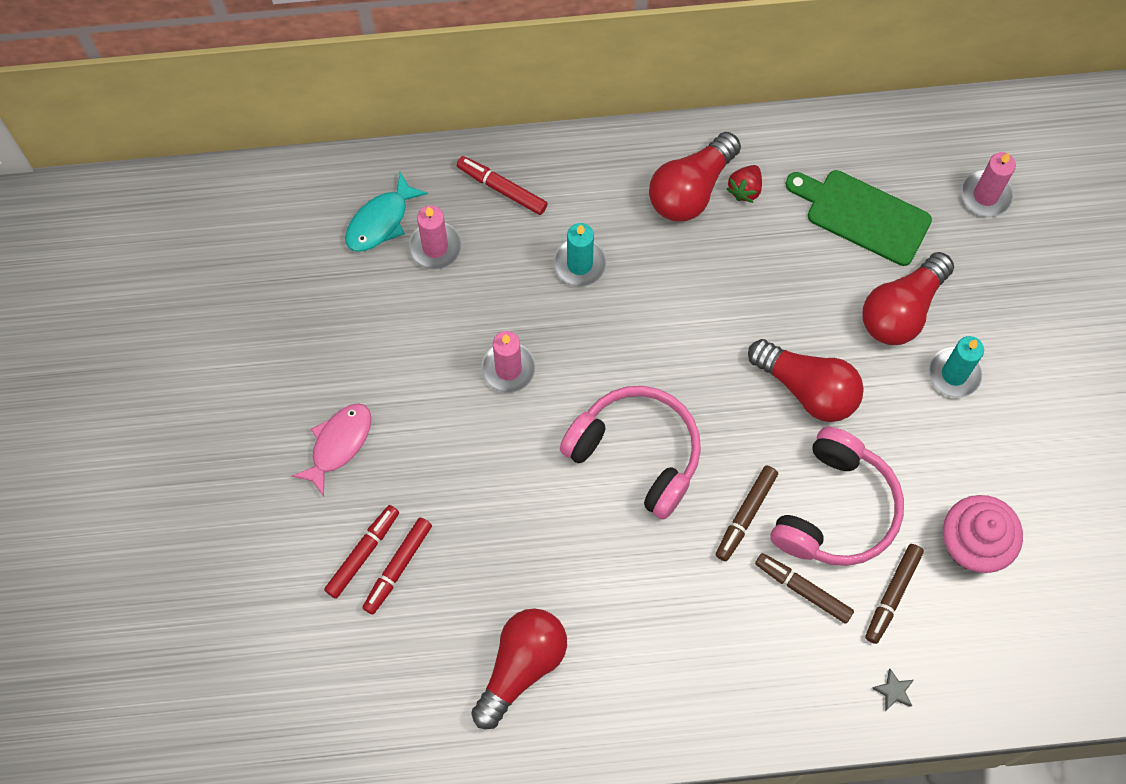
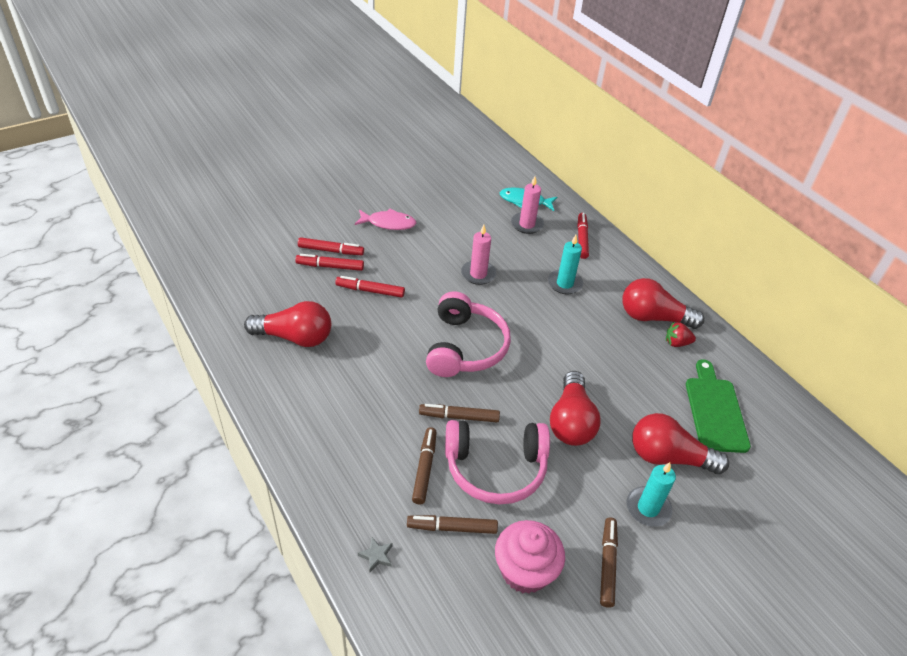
camera: 60 degrees right, 25 degrees down
pink candle [961,152,1016,217] -> none
none -> red marker [335,276,405,298]
none -> brown marker [600,517,618,608]

